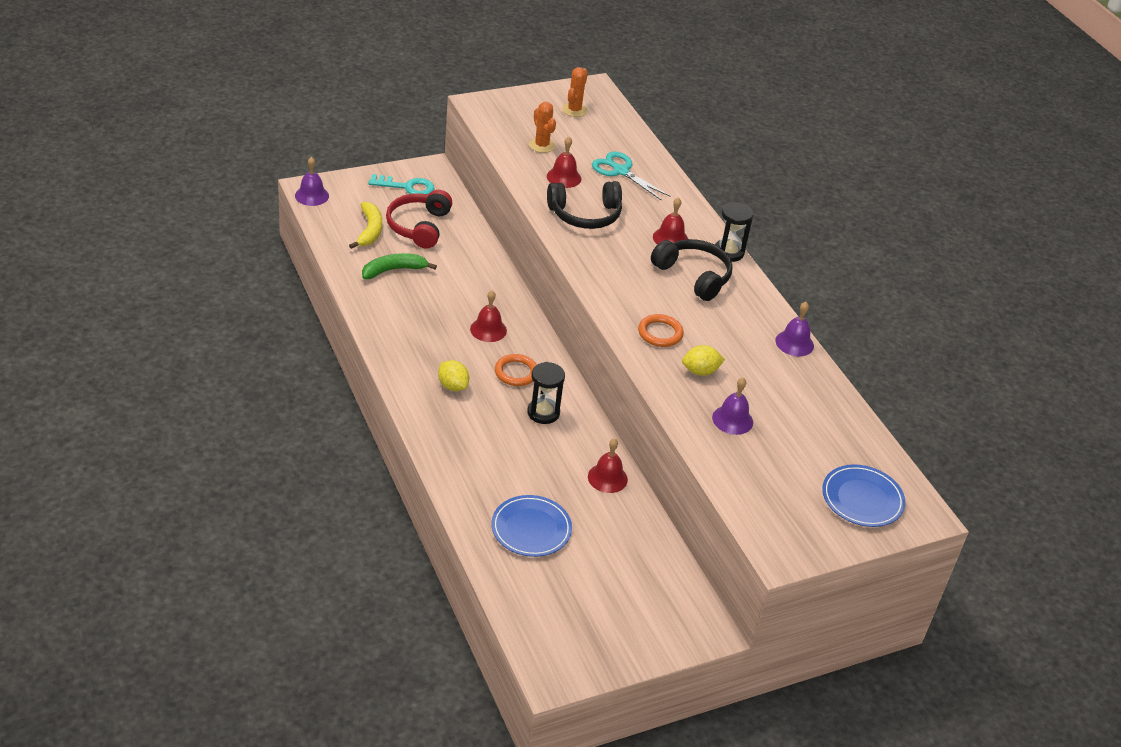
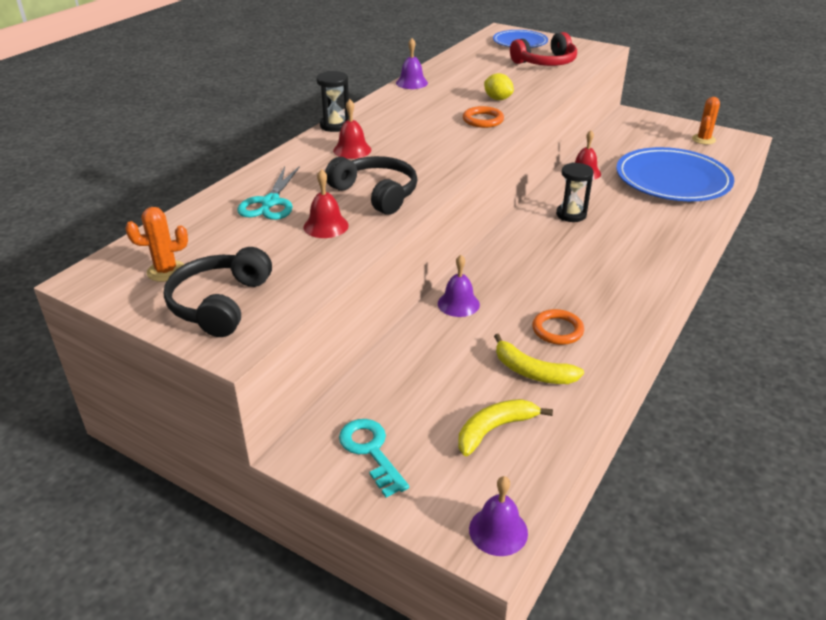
camera: 120 degrees left, 5 degrees down
green banana [362,253,437,279] -> yellow banana [494,334,584,384]
red headphones [386,190,452,249] -> red headphones moved to [510,32,577,66]
yellow lemon [438,360,469,391] -> none
red bell [470,291,507,342] -> none
blue plate [491,495,572,557] -> blue plate [616,147,734,201], size x1.77
orange ring [495,354,537,386] -> orange ring moved to [532,309,584,345]
orange cactus [529,102,556,153] -> orange cactus moved to [692,97,720,145]
black headphones [651,239,733,301] -> black headphones moved to [164,247,272,337]
purple bell [712,378,753,435] -> purple bell moved to [438,255,480,317]

